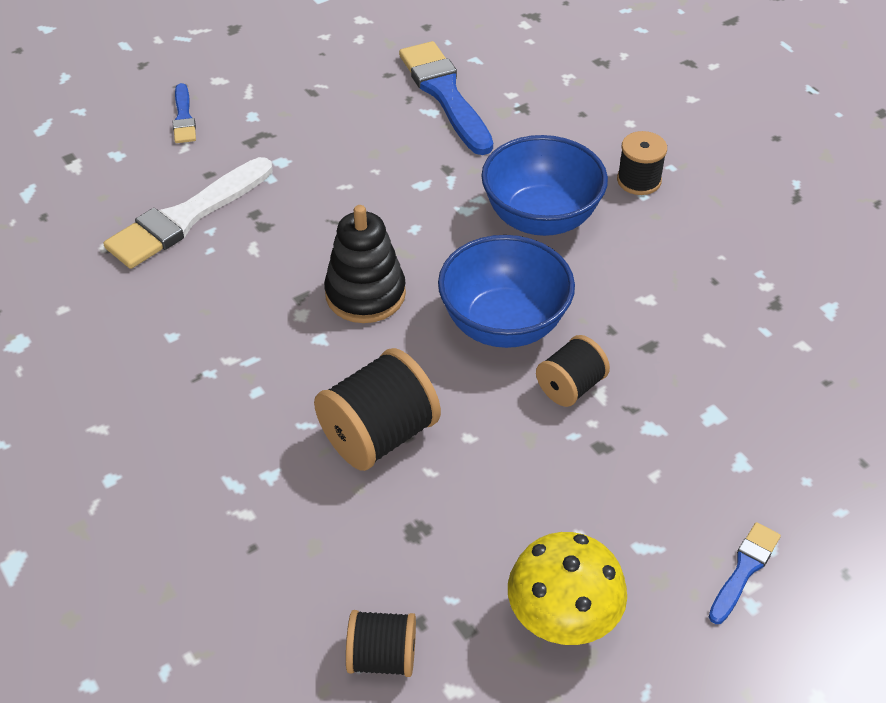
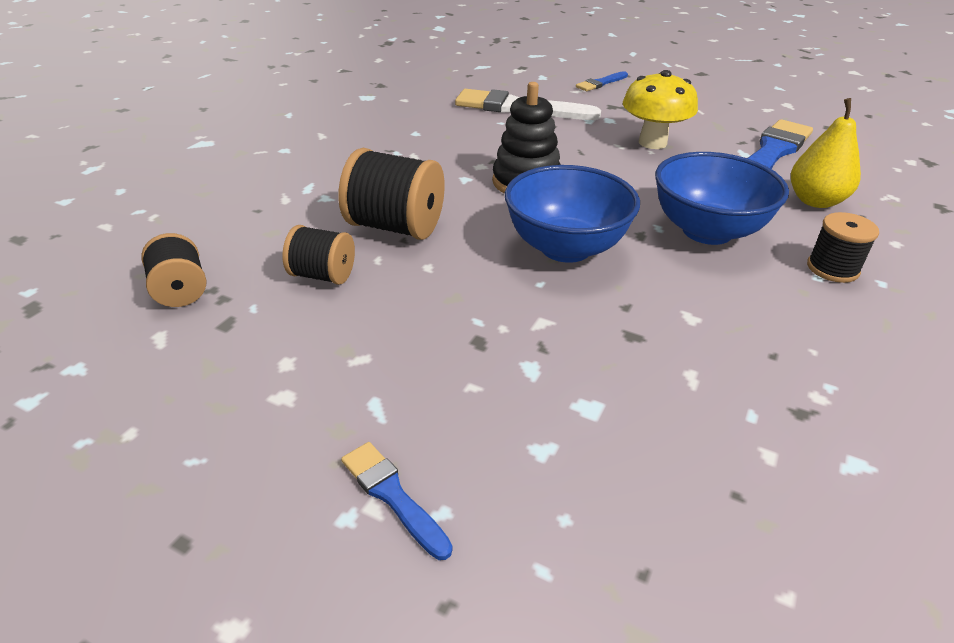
camera: 60 degrees right, 10 degrees down
yellow mushroom [508,532,627,645] -> yellow mushroom moved to [623,70,698,149]
black spool [536,335,610,407] -> black spool moved to [282,225,355,285]
blue brush [709,522,781,624] -> blue brush turned 135 degrees counterclockwise [341,442,452,560]
none -> yellow pear [791,98,861,208]

